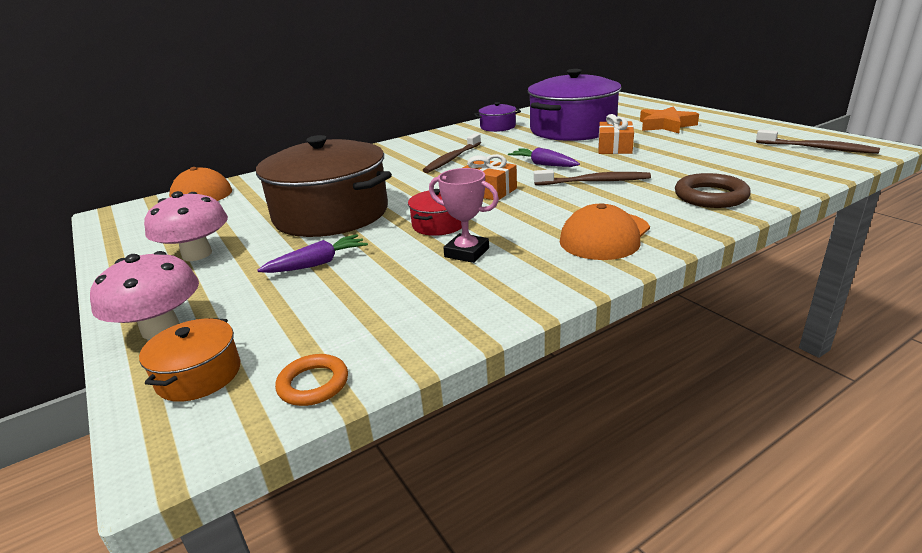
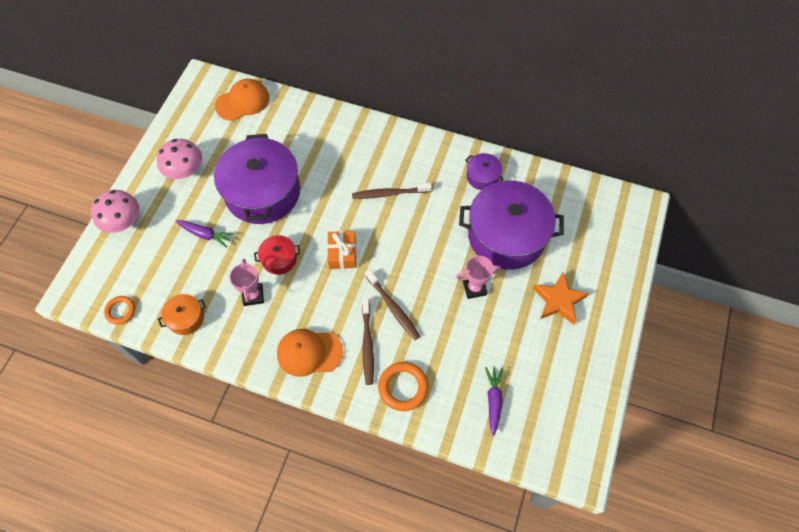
camera: 50 degrees right, 35 degrees up
orange pot [139,318,240,402] -> orange pot moved to [158,294,206,335]
brown pot [256,135,392,237] -> purple pot [214,134,300,224]
purple carrot [508,147,580,167] -> purple carrot moved to [485,367,503,436]
orange gift [598,114,634,154] -> pink trophy [456,256,501,299]
brown ring [675,173,751,208] -> orange ring [378,362,429,411]
brown toothbrush [756,130,880,154] -> brown toothbrush moved to [362,298,374,385]

